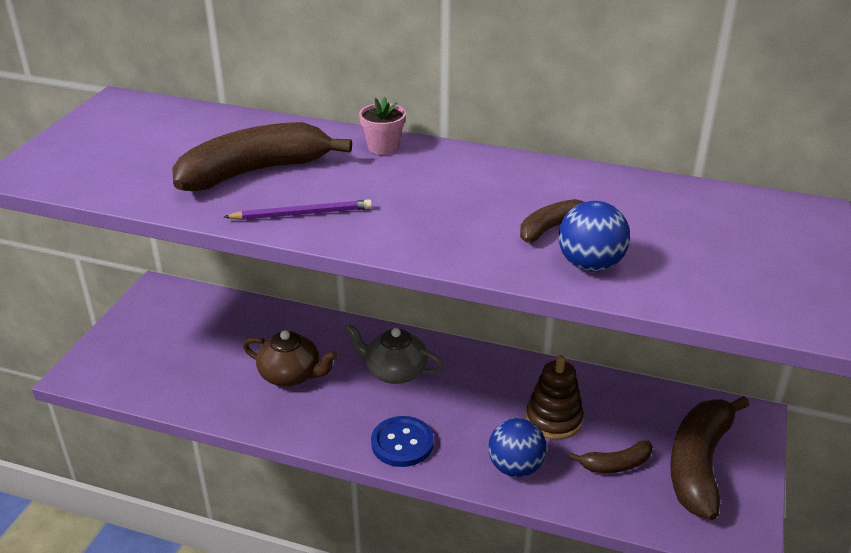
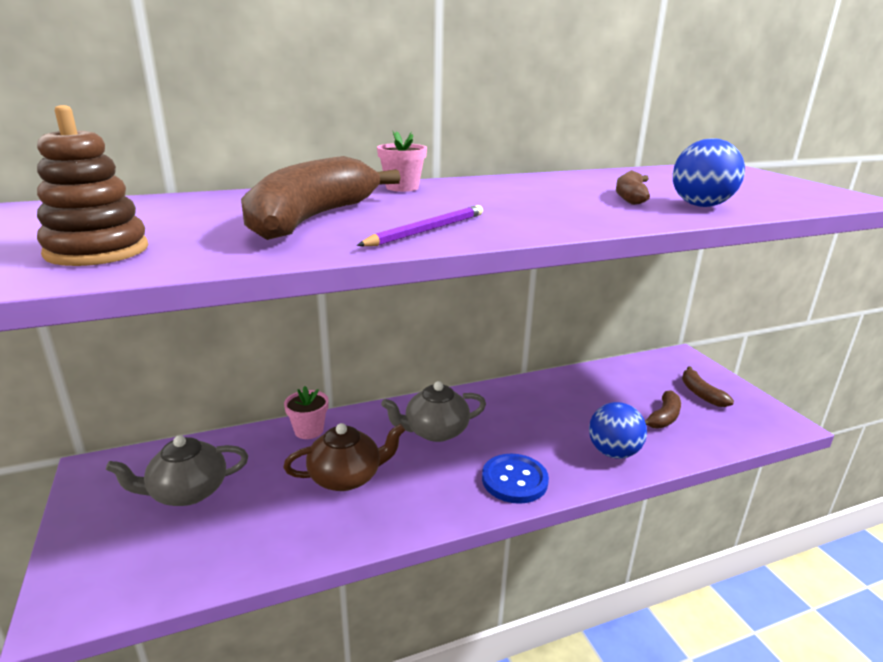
camera: 40 degrees left, 10 degrees down
brown stacking toy [526,355,584,440] -> brown stacking toy moved to [37,105,148,266]
brown banana [670,396,749,520] -> brown banana [682,366,734,407], size x0.50
none -> grey teapot [106,435,248,506]
none -> pink flower pot [284,386,329,439]

